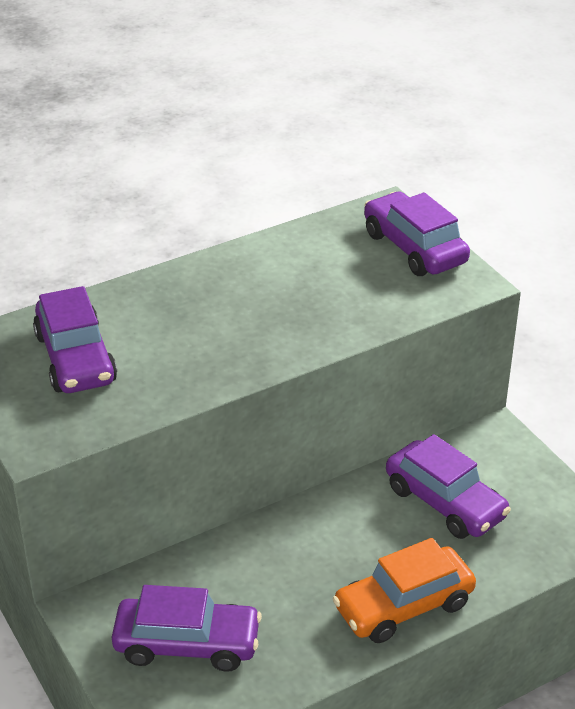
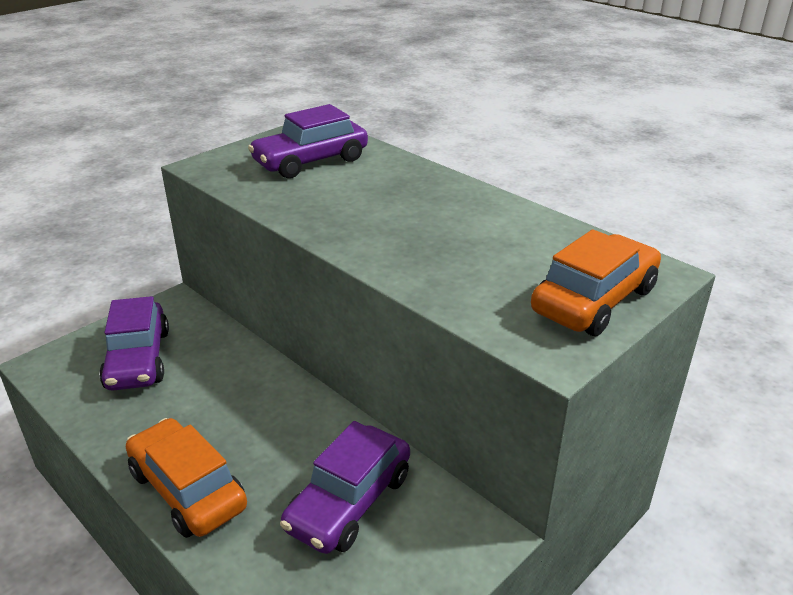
camera: 75 degrees right, 5 degrees down
purple car [364,192,470,276] -> orange car [531,229,661,336]

